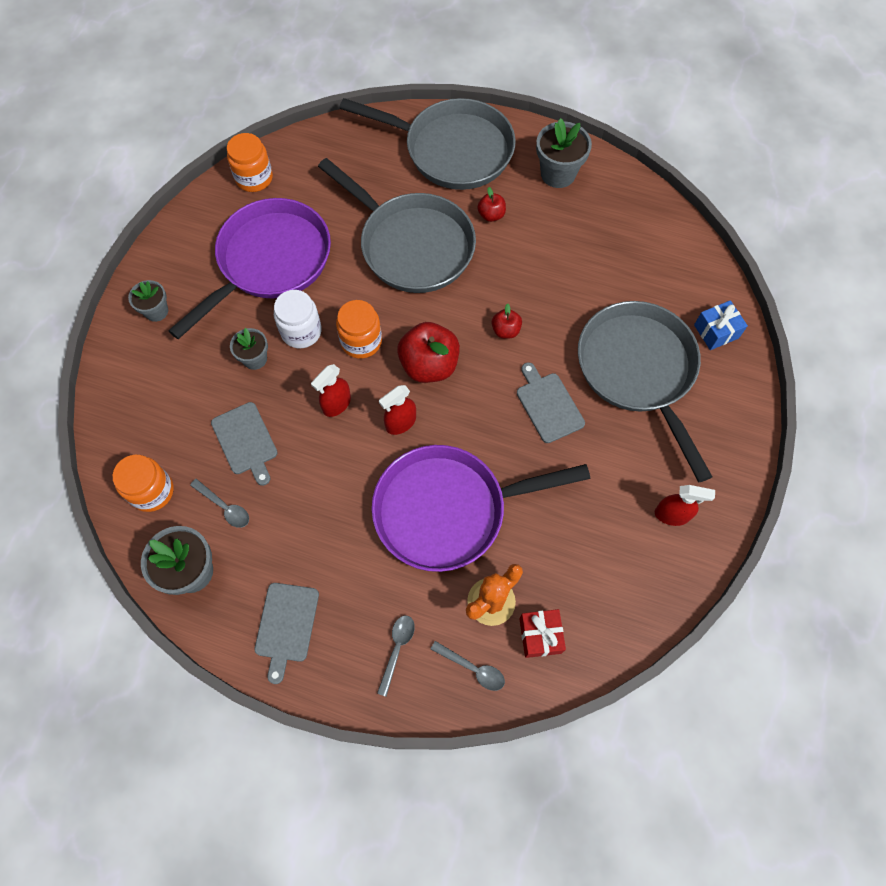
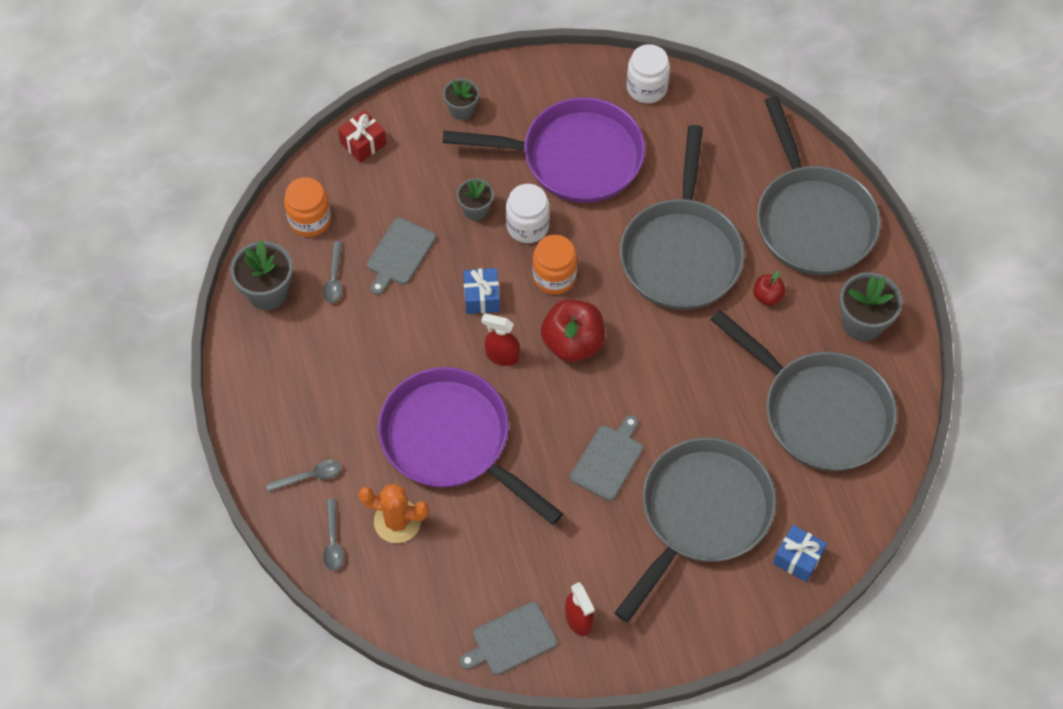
camera: 55 degrees right, 5 degrees down
orange jar [227,133,273,192] -> white jar [627,44,670,103]
grey cutting board [255,583,319,684] -> grey cutting board moved to [459,602,557,675]
red spray bottle [311,364,351,417] -> blue gift [463,268,500,314]
red apple [492,303,522,339] -> none
red gift [520,609,566,658] -> red gift moved to [338,110,386,163]
none -> grey pan [710,310,897,471]

